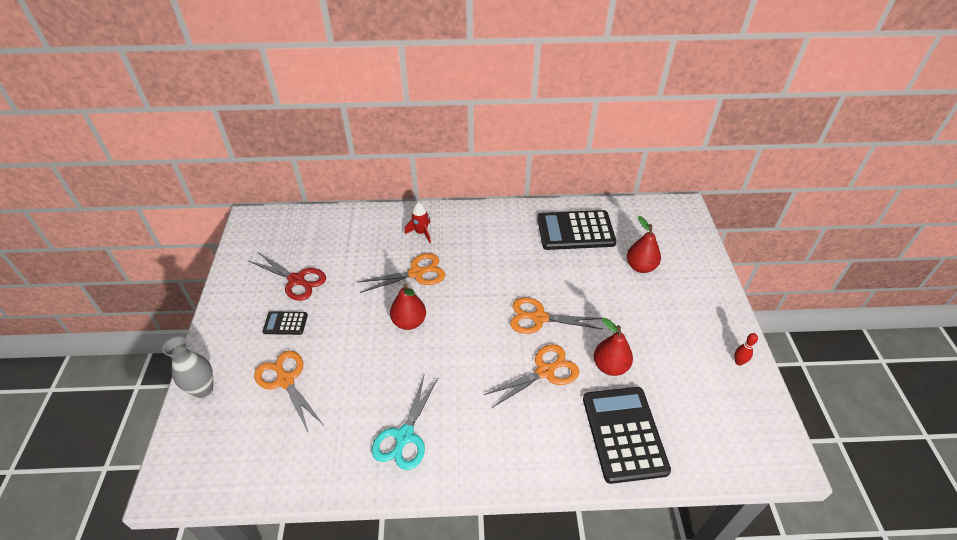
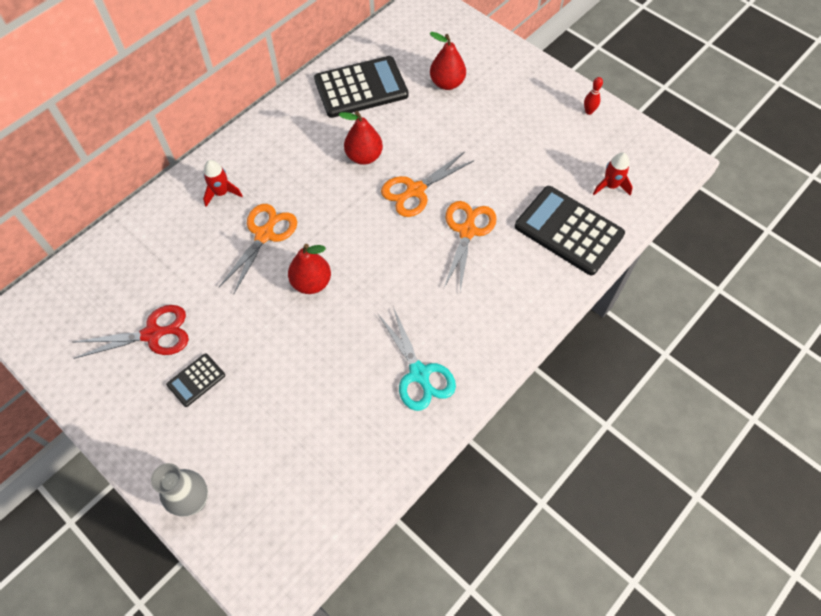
camera: 45 degrees left, 15 degrees up
orange scissors [254,351,323,434] -> none
black calculator [537,210,616,250] -> black calculator turned 150 degrees counterclockwise [314,56,408,118]
red pear [594,318,633,376] -> red pear moved to [339,111,383,165]
none -> red rocket [593,153,633,196]

